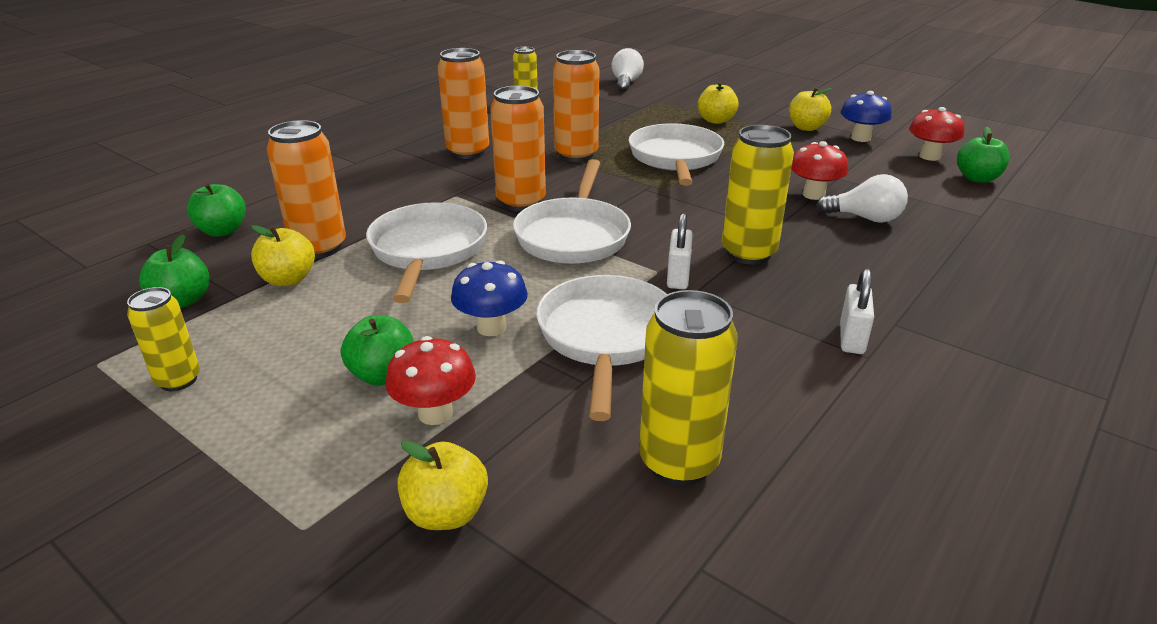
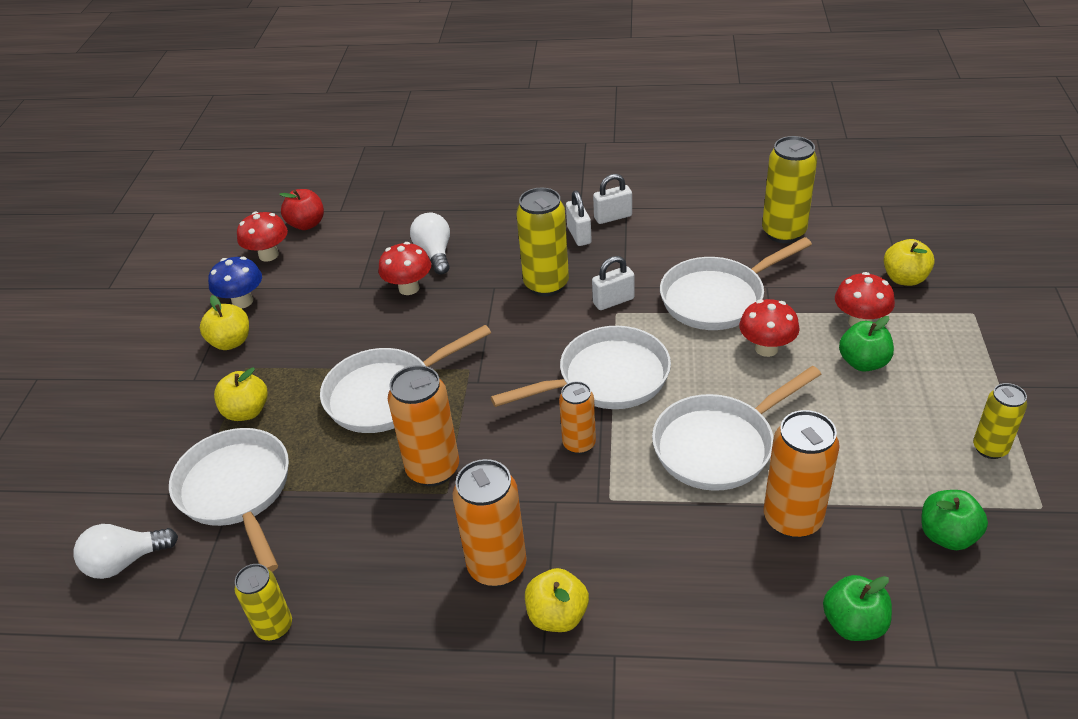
camera: 120 degrees left, 10 degrees up
yellow apple [251,225,315,286] -> yellow apple moved to [525,568,589,632]
blue mushroom [451,260,528,336] -> red mushroom [739,299,800,357]
orange can [490,86,546,211] -> orange can [559,381,596,454], size x0.62
green apple [957,127,1010,183] -> red apple [279,189,324,230]
none -> white pan [169,428,289,572]
none -> white padlock [566,191,592,246]

